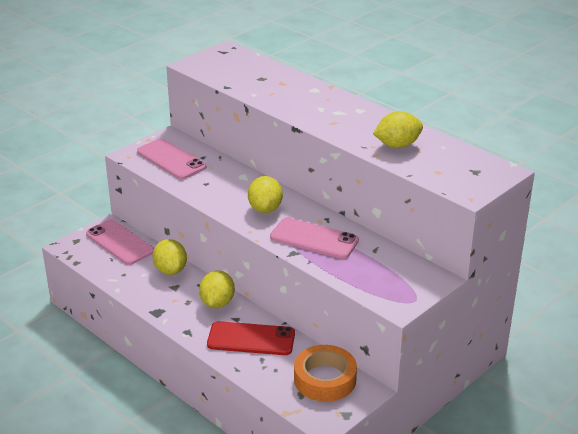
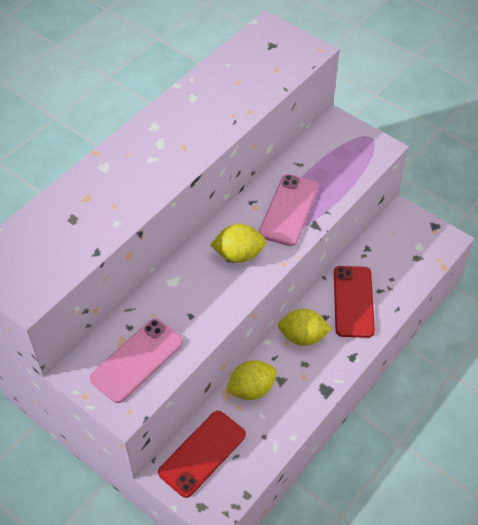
camera: 95 degrees left, 20 degrees up
pink phone [86,220,154,265] -> red phone [158,411,246,498]
orange tape [294,345,357,402] -> none
yellow lemon [373,111,423,148] -> none

